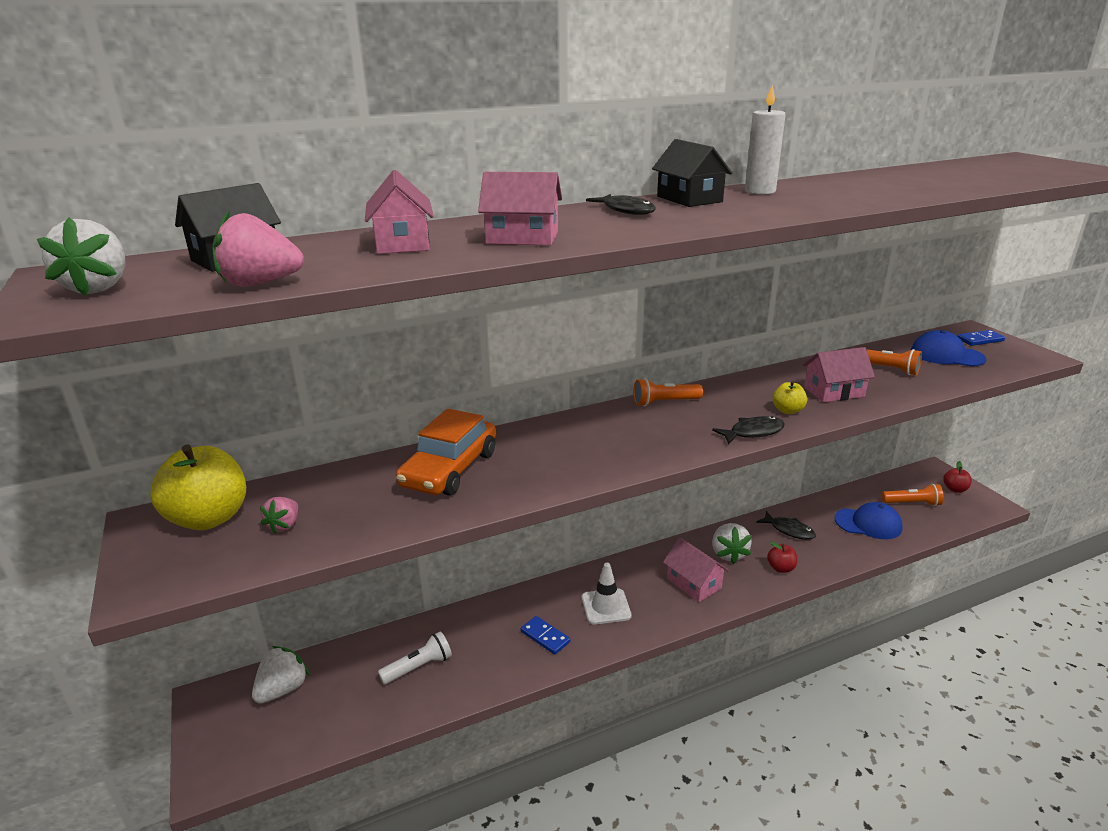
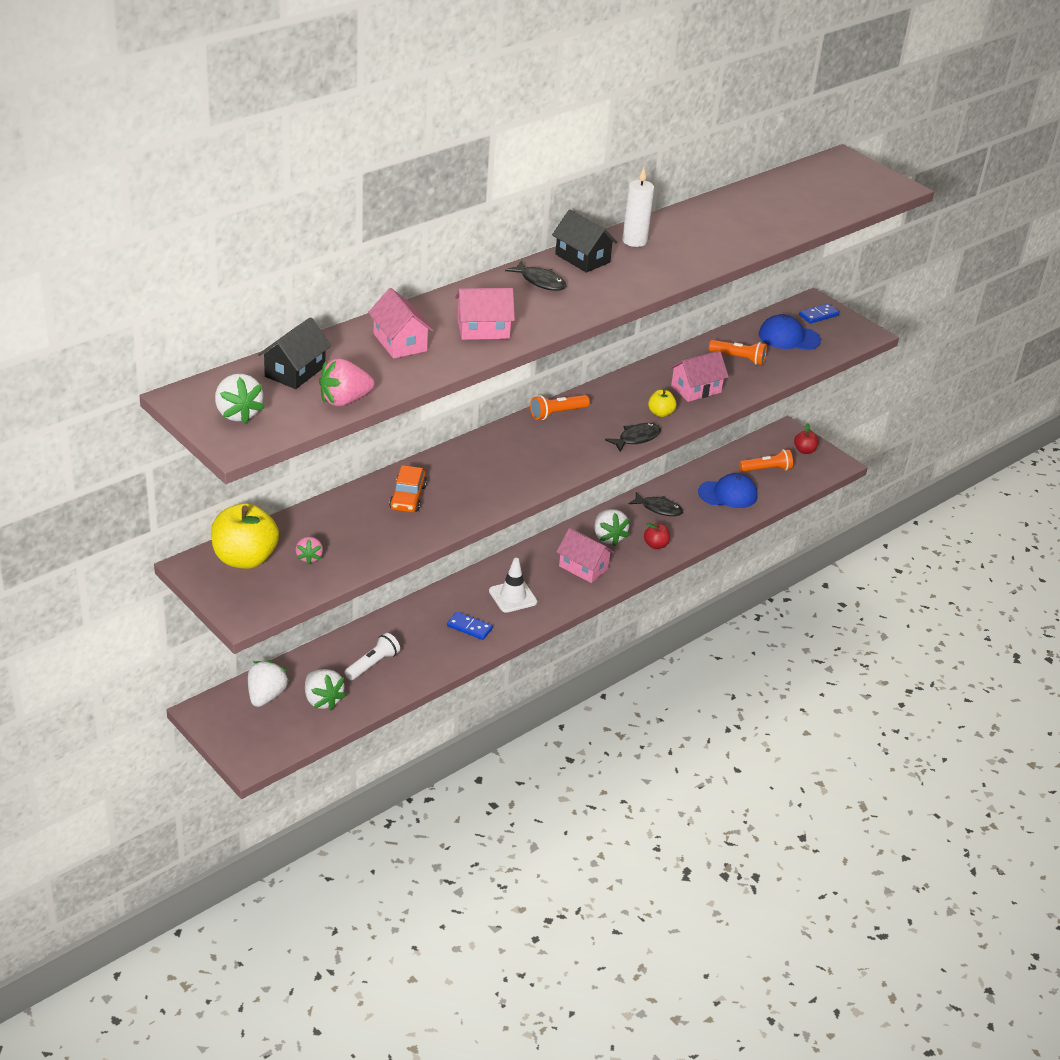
camera: 20 degrees left, 10 degrees up
orange car [396,409,496,496] -> orange car [389,465,427,512], size x0.63
none -> white strawberry [305,669,346,711]

